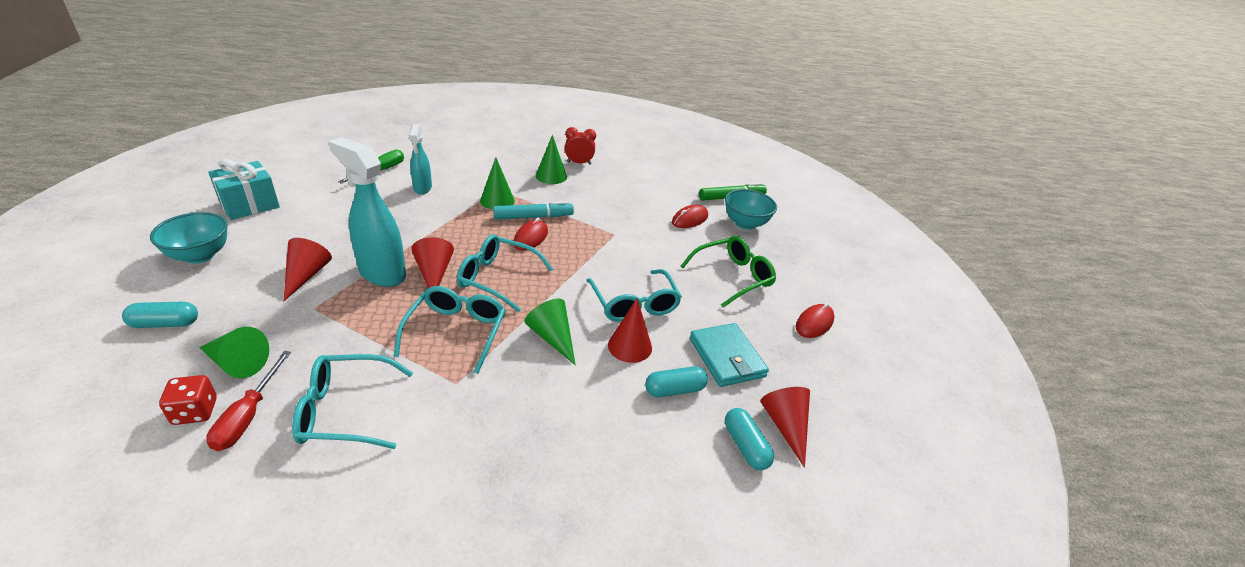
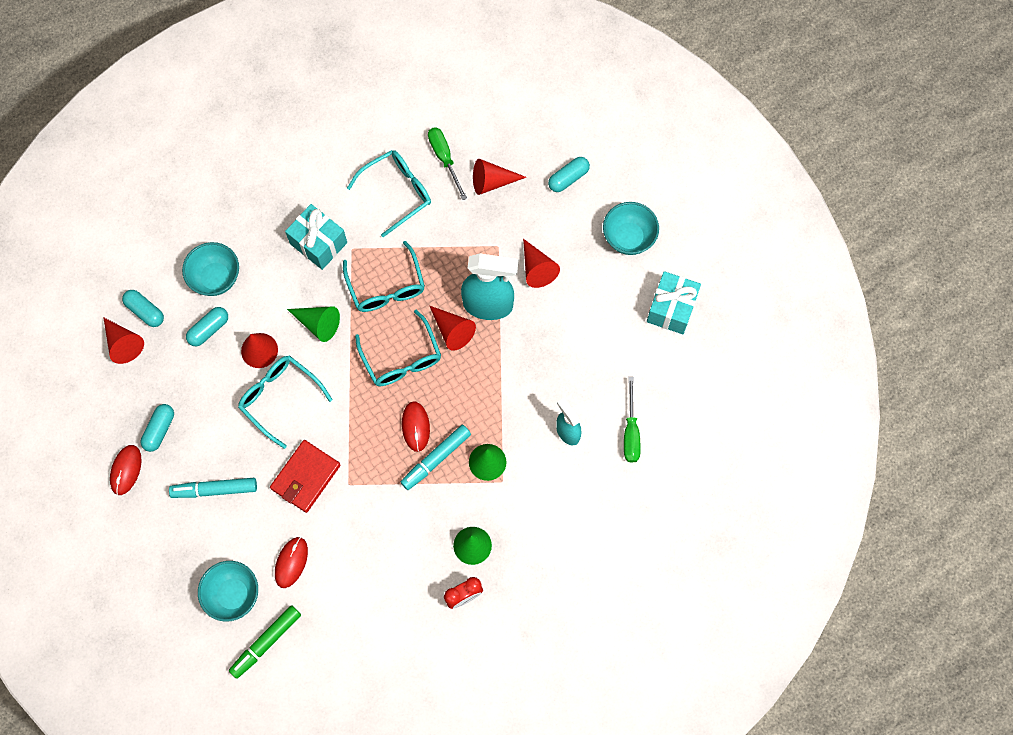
camera: 155 degrees right, 35 degrees up
red dice [159,375,217,425] -> none
green cone [199,327,269,378] -> red cone [473,159,526,195]
red screwdriver [206,351,291,451] -> green screwdriver [428,127,467,200]
turquoise glasses [457,234,553,312] -> turquoise glasses turned 75 degrees clockwise [355,310,441,386]
green glasses [681,236,776,308] -> turquoise marker [169,478,257,498]
turquoise wallet [690,323,769,387] -> none
none -> turquoise capsule [141,404,174,452]
none -> turquoise bowl [182,242,239,296]
none -> red wallet [270,440,341,513]
none -> turquoise gift [285,204,347,270]

